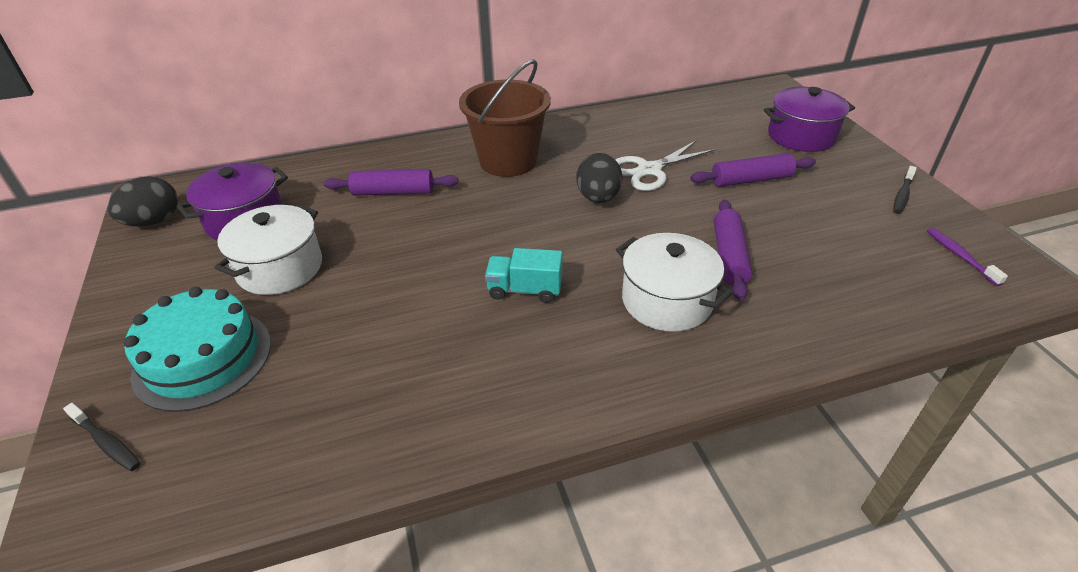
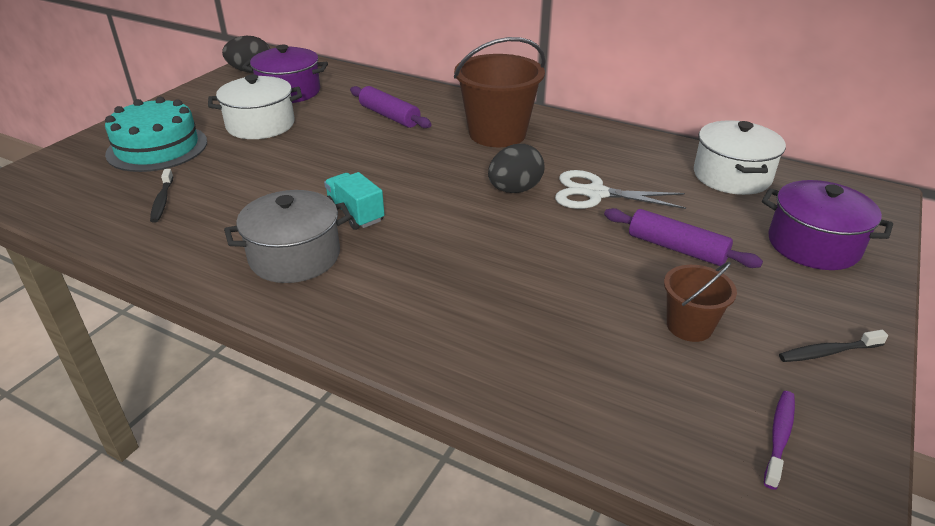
camera: 45 degrees right, 5 degrees down
black toothbrush [63,403,141,471] -> black toothbrush moved to [150,169,174,223]
white pot [616,233,733,332] -> white pot moved to [694,120,786,195]
purple rolling pin [714,200,752,301] -> none
none -> grey pot [224,190,352,283]
none -> brown bucket [664,262,737,342]

